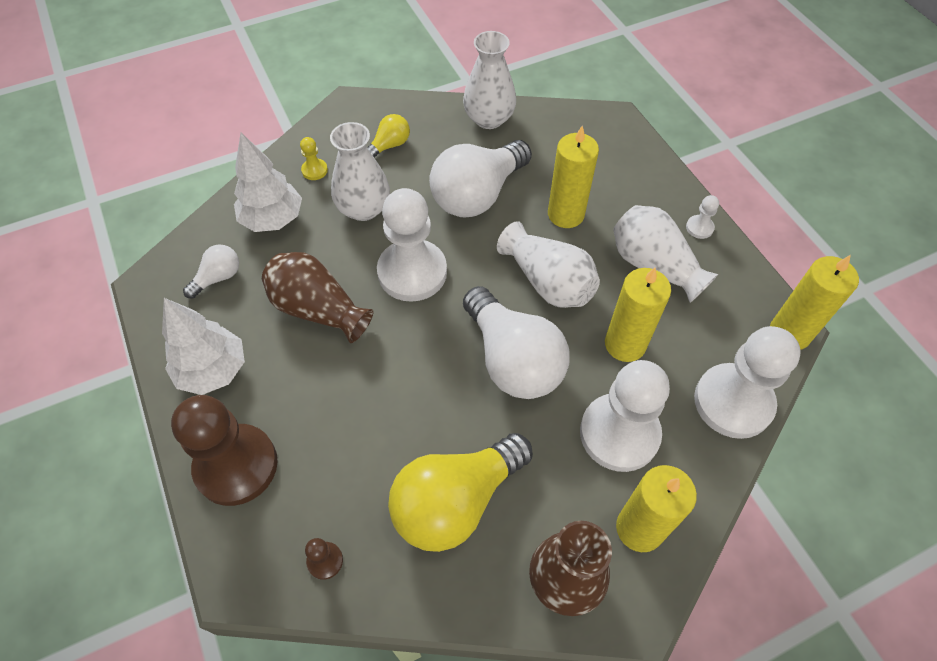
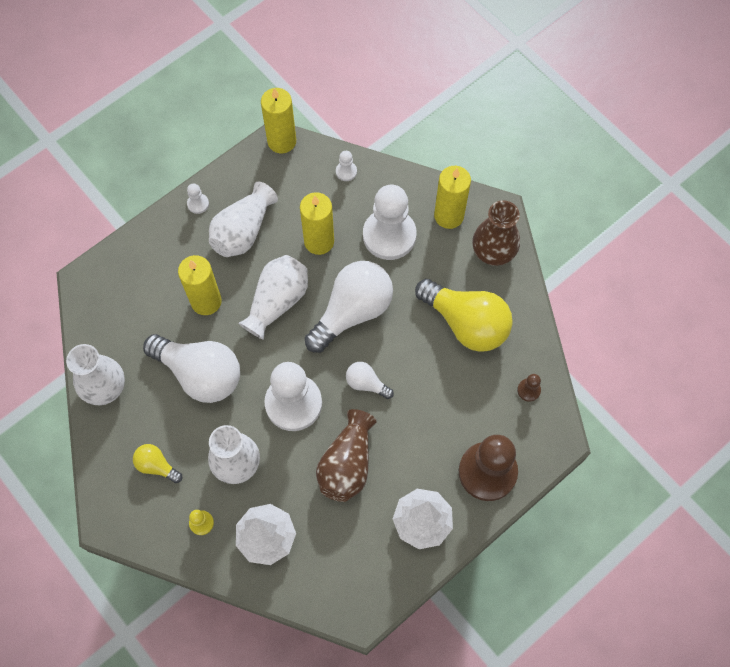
camera: 105 degrees left, 10 degrees up
white light bulb [183,244,239,299] -> white light bulb moved to [346,362,394,399]
white pawn [694,326,801,439] -> white pawn [336,151,357,181], size x0.41

